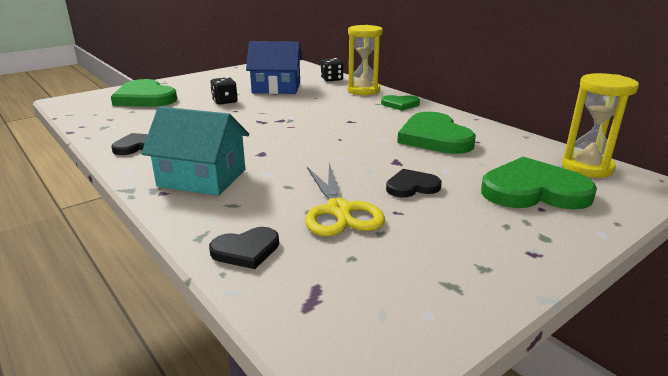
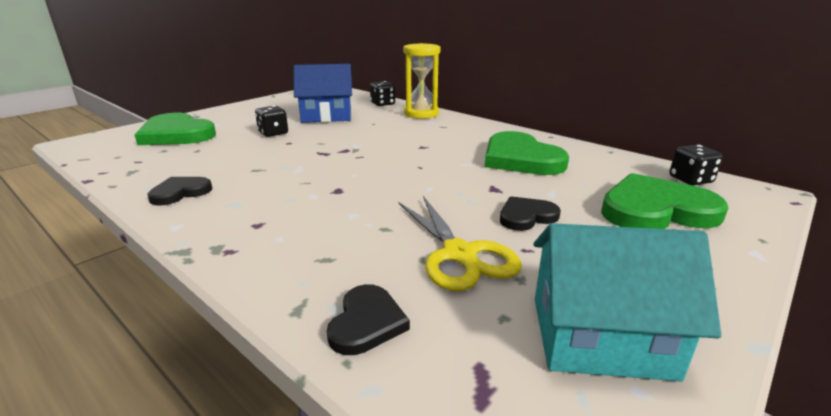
camera: 10 degrees left, 0 degrees up
turquoise house [141,107,249,196] -> turquoise house moved to [533,223,721,382]
black heart [209,227,279,269] -> black heart turned 45 degrees counterclockwise [327,284,410,355]
green heart [381,95,420,111] -> none
yellow hourglass [562,73,639,178] -> black dice [669,145,723,186]

